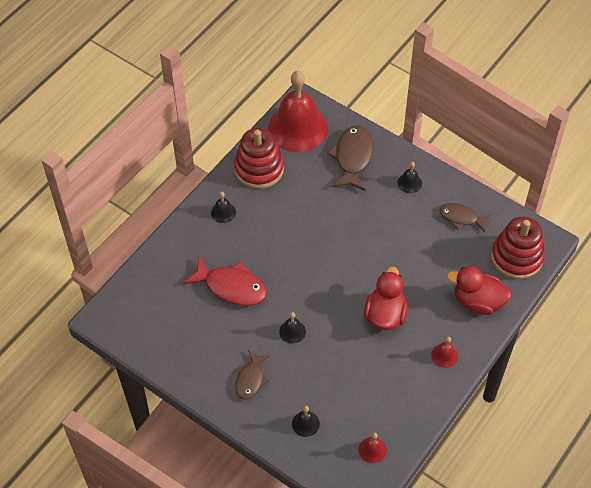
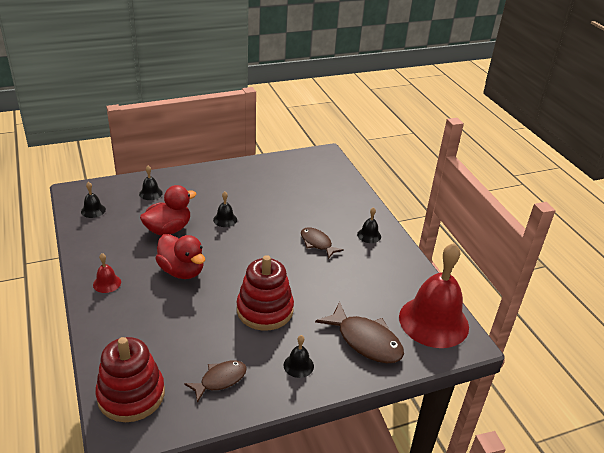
camera: 120 degrees right, 20 degrees down
red fish [183,257,267,306] -> none
red stacking toy [234,128,284,189] -> red stacking toy moved to [236,255,294,331]
brown fish [236,350,270,399] -> brown fish moved to [301,227,344,259]
red bell [359,432,387,463] -> black bell [81,182,106,218]
red duck [447,266,511,315] -> red duck moved to [140,185,196,236]

